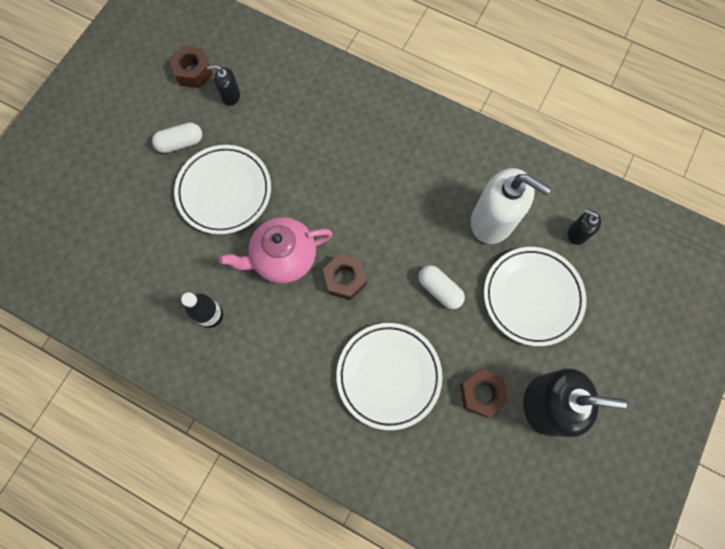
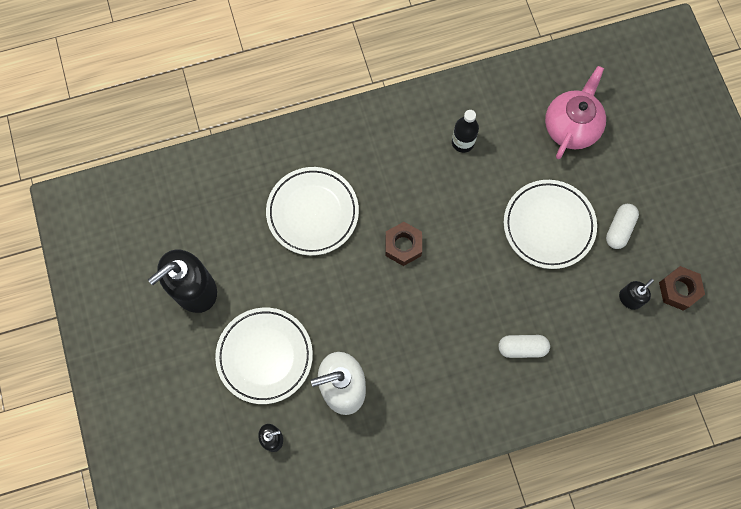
camera: 135 degrees right, 0 degrees up
pink teapot [219,217,333,283] -> pink teapot moved to [545,66,606,159]
white capsule [418,265,465,309] -> white capsule moved to [499,335,550,358]
brown nut [460,368,508,418] -> none

